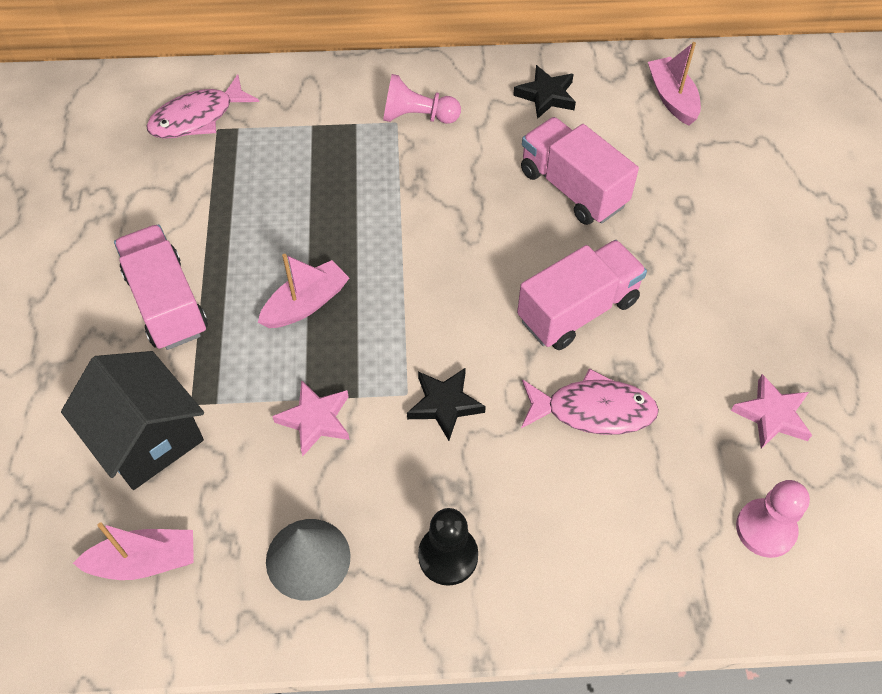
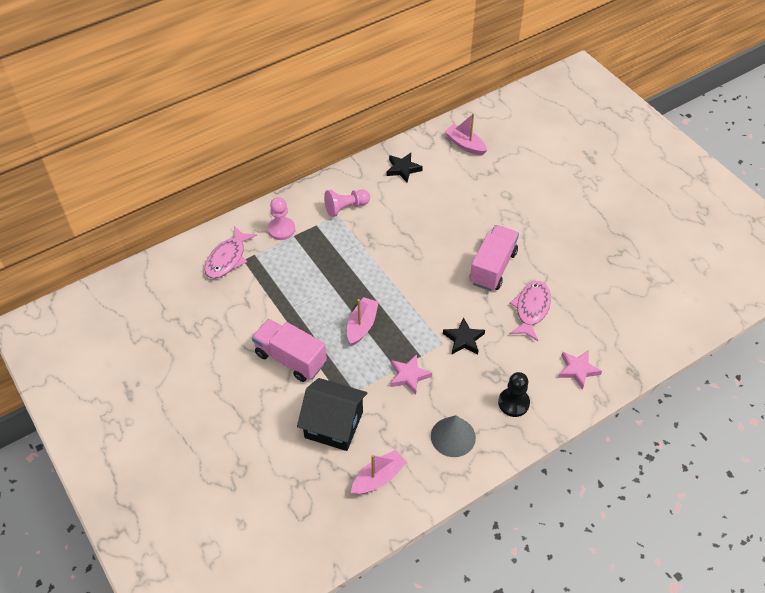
camera: 30 degrees left, 5 degrees down
pink truck [521,117,639,225] -> none
pink fish [521,368,659,435] -> pink fish turned 45 degrees counterclockwise [510,281,551,341]
pink star [731,374,812,449] -> pink star moved to [558,350,602,390]
pink pawn [736,480,810,558] -> pink pawn moved to [268,197,295,240]

